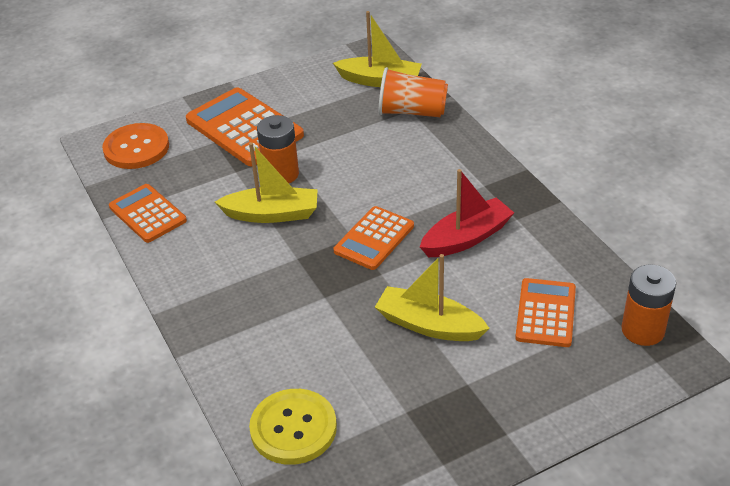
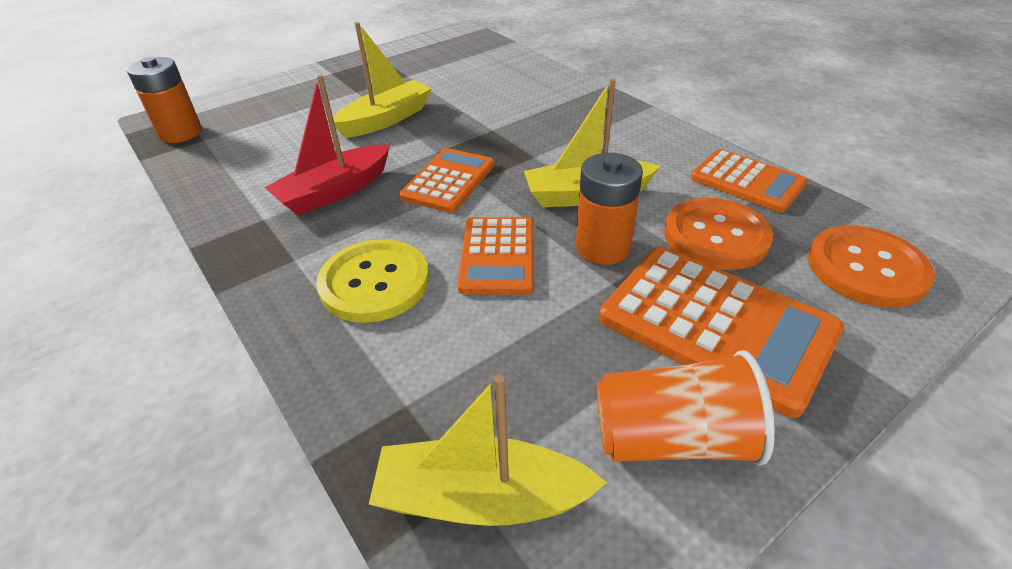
camera: 170 degrees right, 0 degrees up
yellow button [249,389,337,465] -> yellow button moved to [316,239,429,323]
yellow boat [375,254,490,341] -> yellow boat turned 60 degrees counterclockwise [333,22,432,138]
orange cup [379,67,448,117] -> orange cup moved to [597,350,775,466]
orange calculator [515,278,576,347] -> orange calculator moved to [457,217,534,295]
none -> orange button [664,198,773,270]

